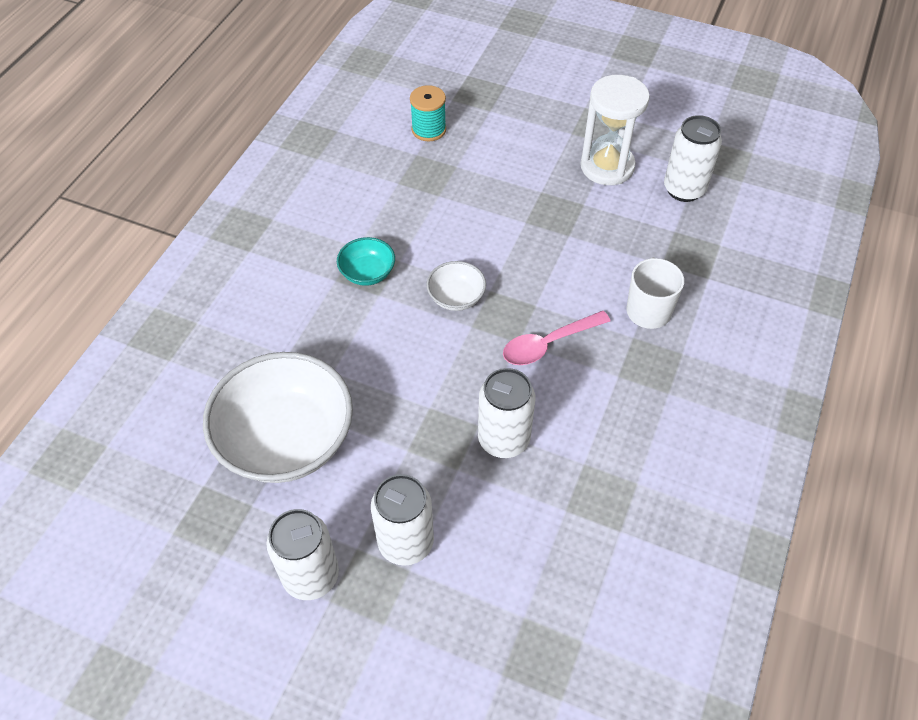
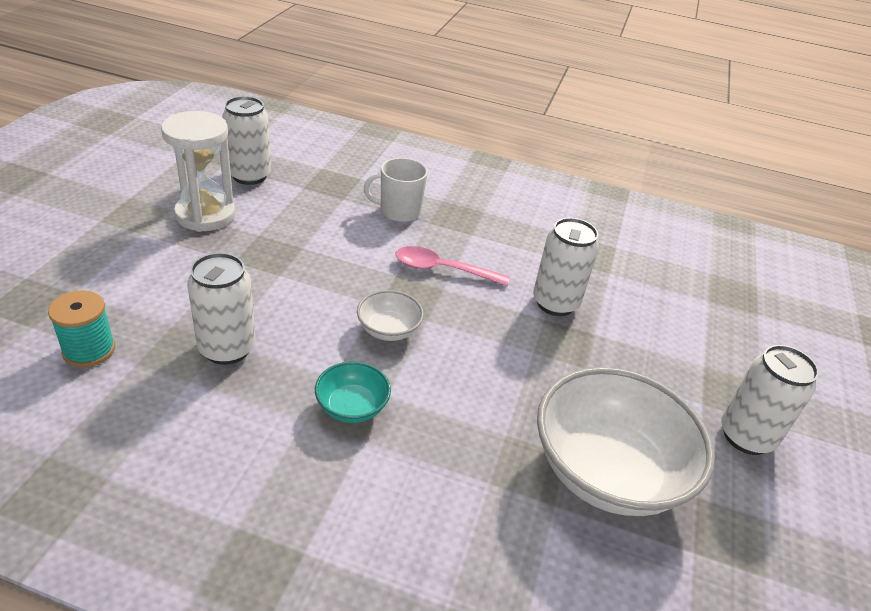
camera: 100 degrees left, 15 degrees down
white can [371,474,434,566] -> white can moved to [187,253,255,365]
pink spoon [503,311,611,365] -> pink spoon turned 135 degrees clockwise [395,246,510,286]

